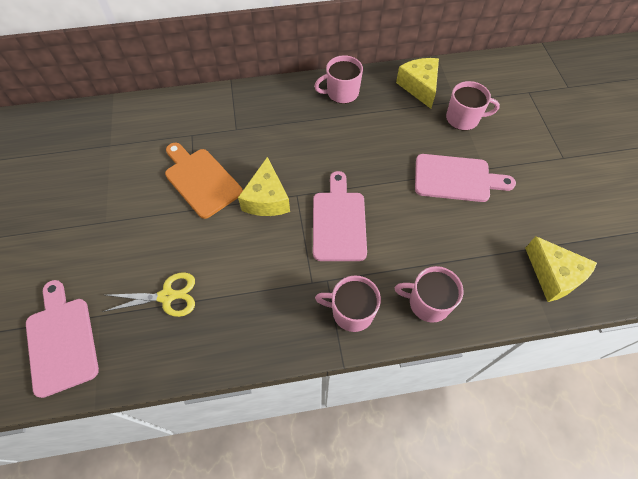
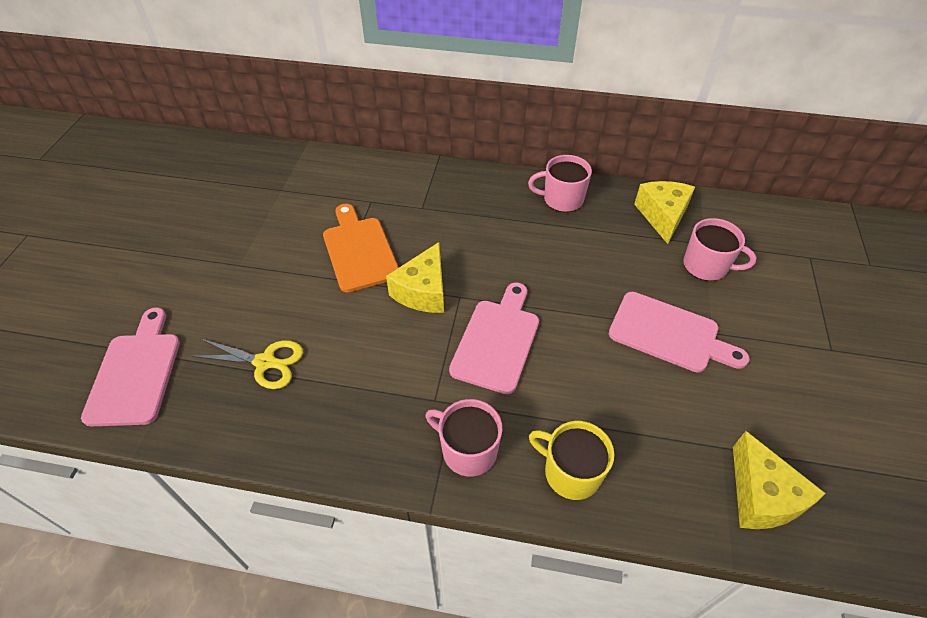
camera: 20 degrees right, 10 degrees down
pink mug [395,266,464,323] -> yellow mug [529,421,614,500]

